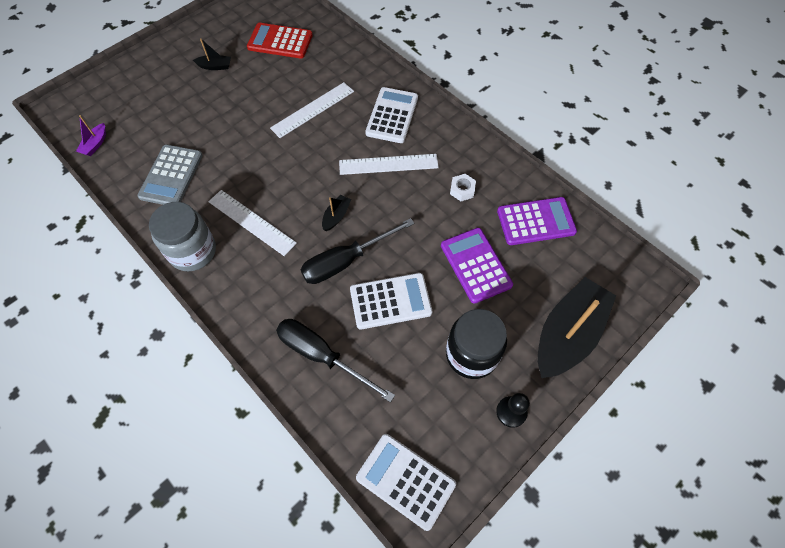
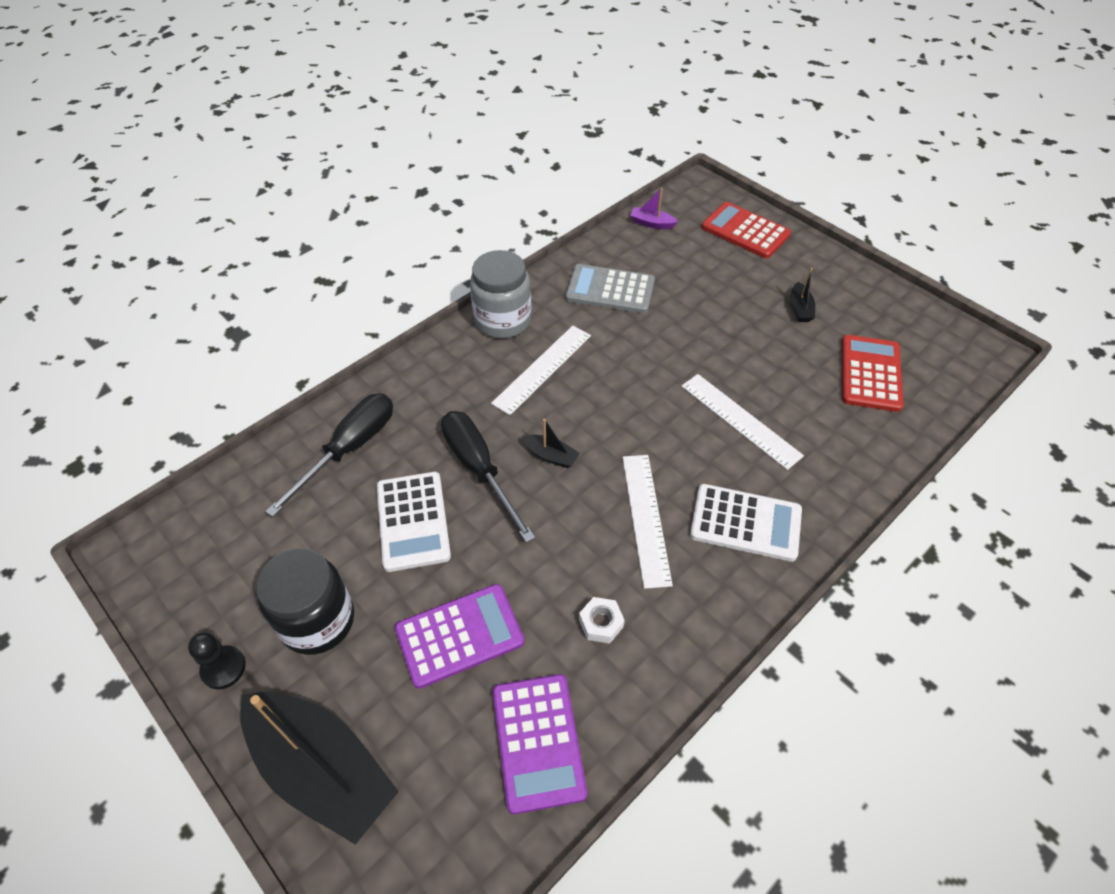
camera: 90 degrees right, 10 degrees down
white calculator [356,434,456,531] -> none
none -> red calculator [701,202,791,258]

